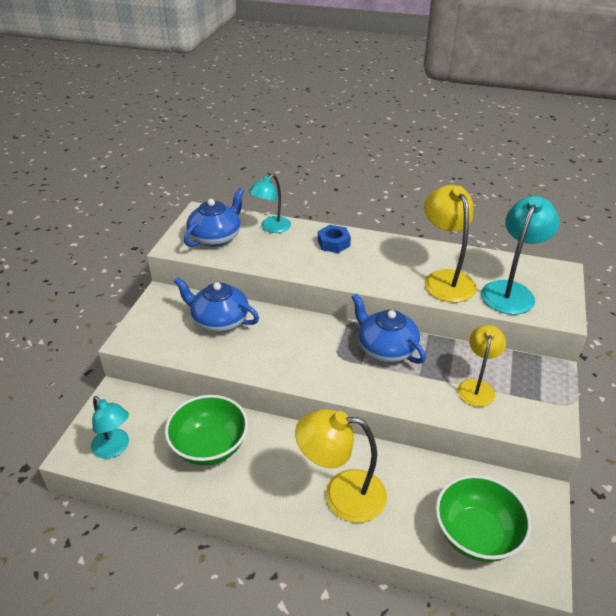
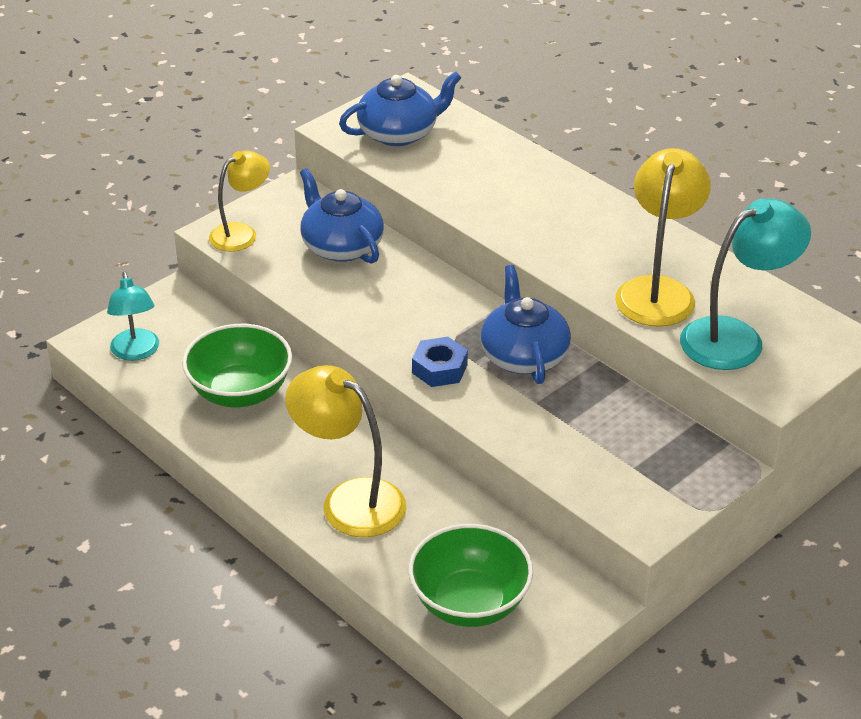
camera: 30 degrees right, 0 degrees up
turquoise lamp [249,174,291,233] -> none
blue nut [318,225,351,253] -> blue nut moved to [412,337,468,387]
yellow lamp [458,325,506,407] -> yellow lamp moved to [209,151,270,252]

